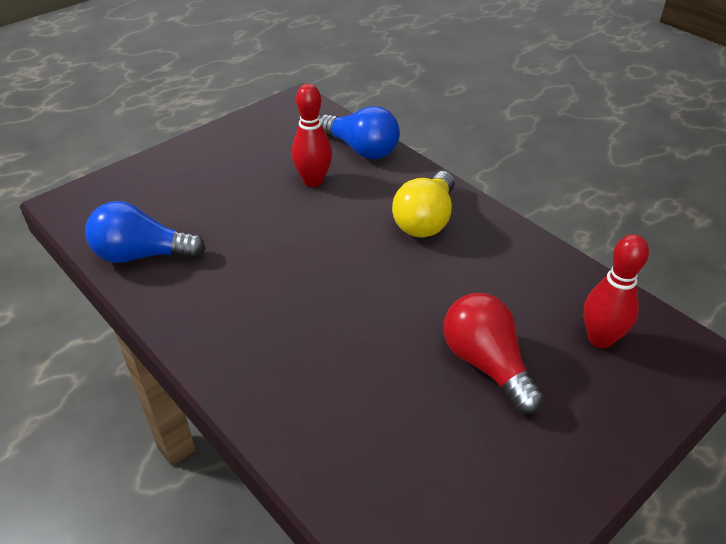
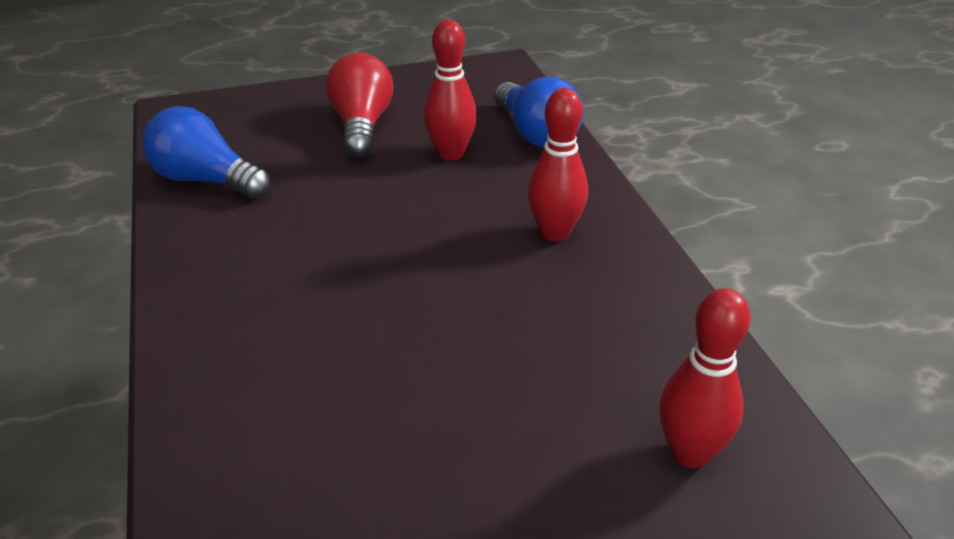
camera: 25 degrees right, 5 degrees down
yellow light bulb [392,171,455,238] -> red bowling pin [528,88,588,242]
red light bulb [443,293,544,414] -> red light bulb moved to [326,52,393,157]

